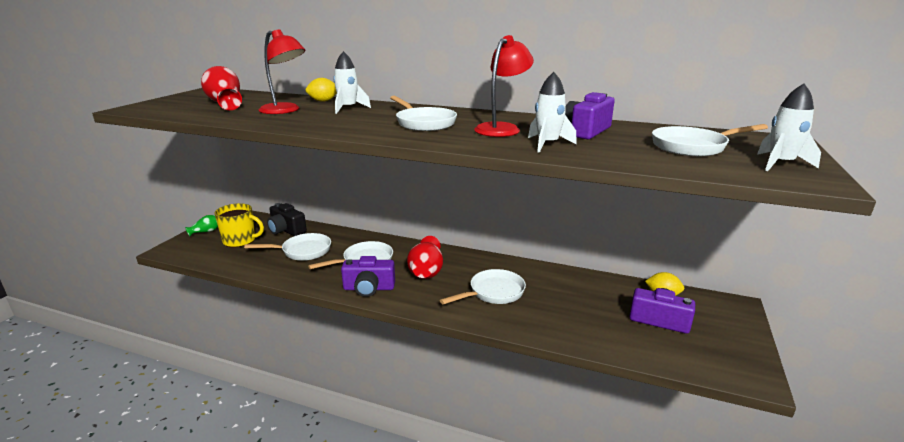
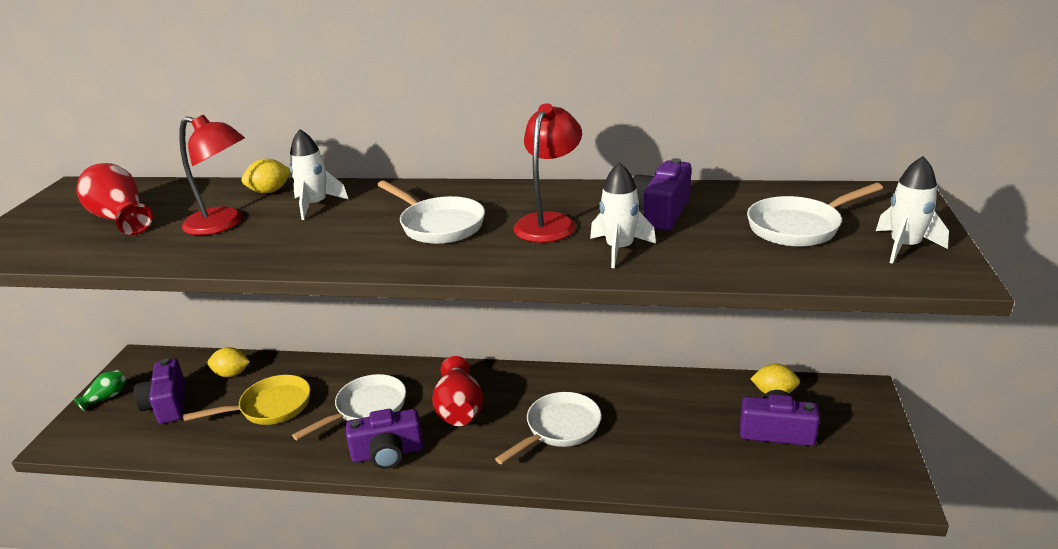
camera: 10 degrees left, 5 degrees up
yellow mug [215,203,264,248] -> purple camera [134,358,185,424]
white pan [244,233,331,261] -> yellow pan [183,375,310,425]
black camera [267,203,307,236] -> yellow lemon [208,347,250,377]

